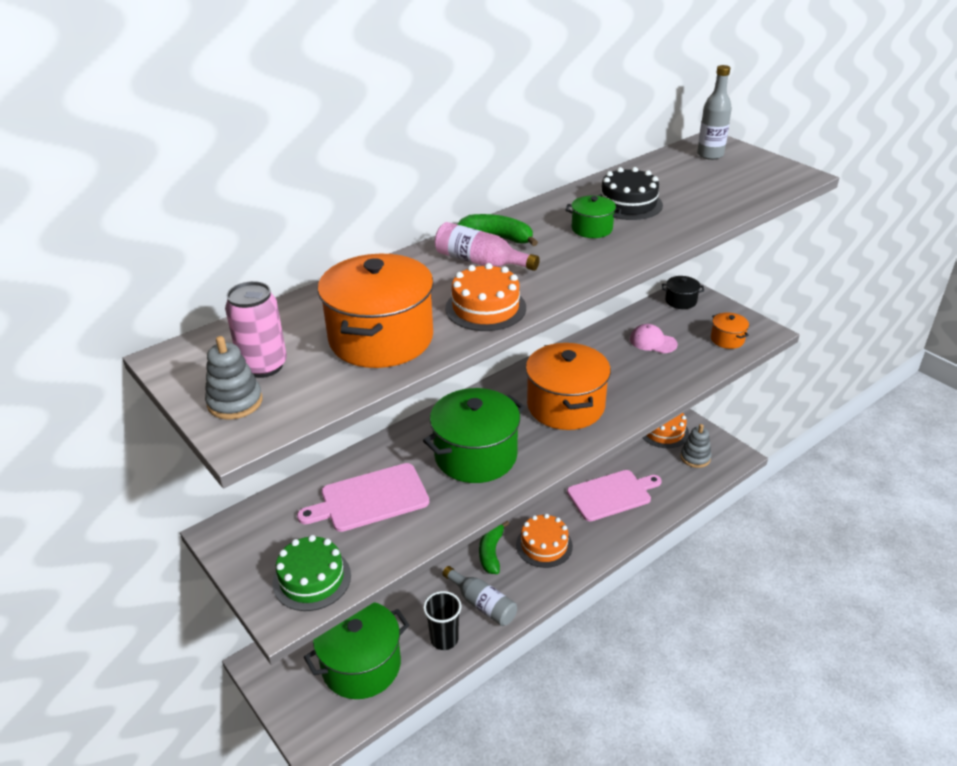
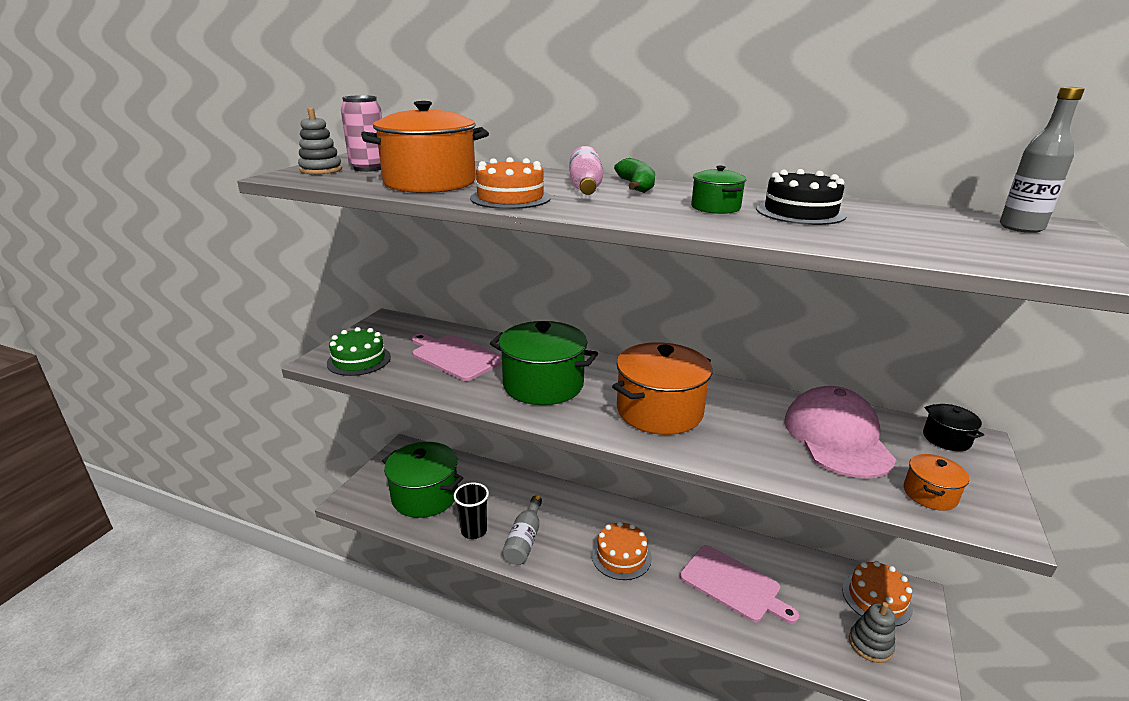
camera: 60 degrees right, 10 degrees down
green banana [479,521,509,574] -> none
pink cap [630,324,678,353] -> pink cap [784,386,896,479], size x2.03

